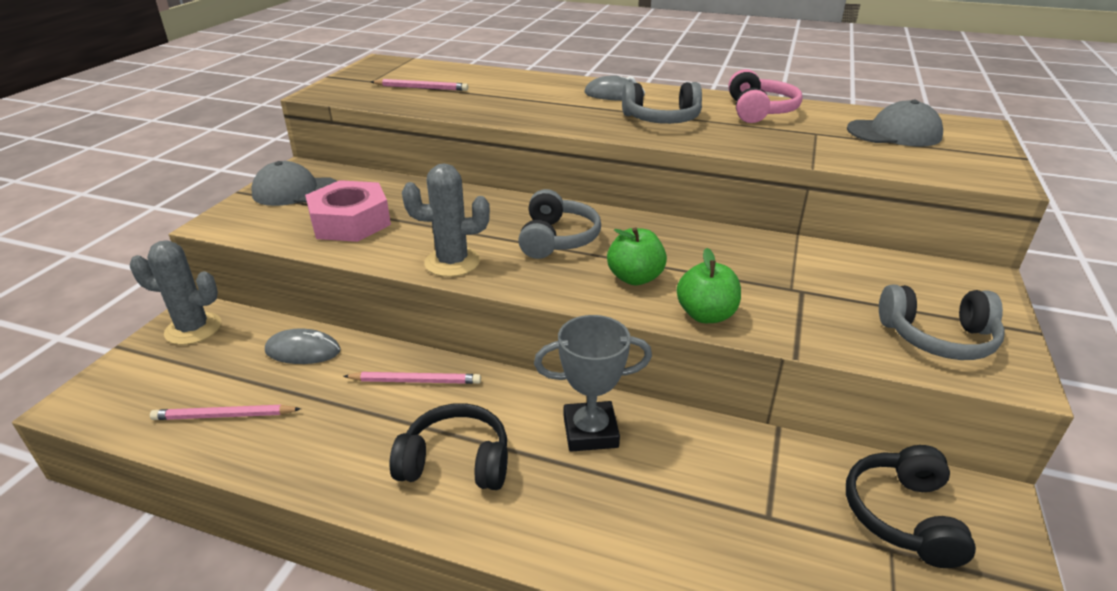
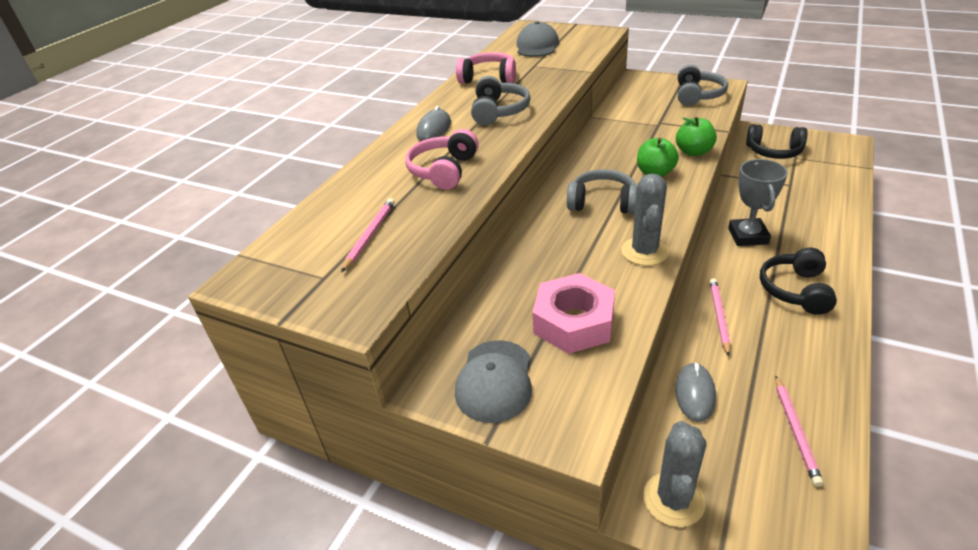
camera: 80 degrees left, 5 degrees up
none -> pink headphones [405,129,479,190]

